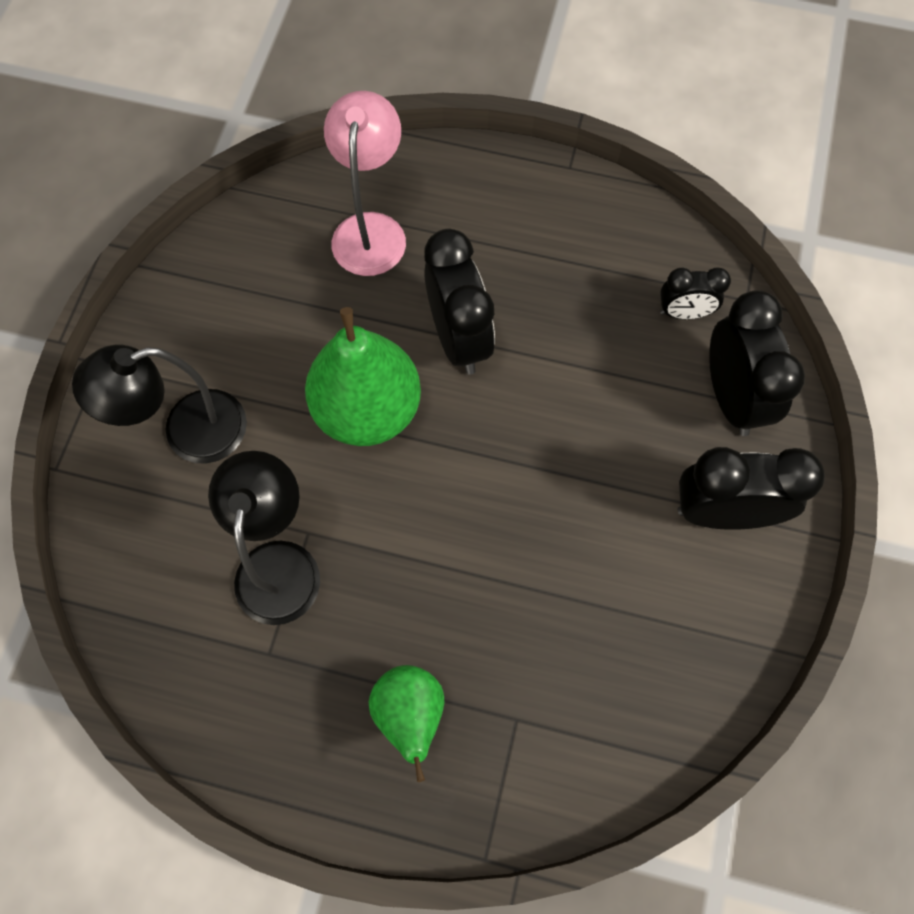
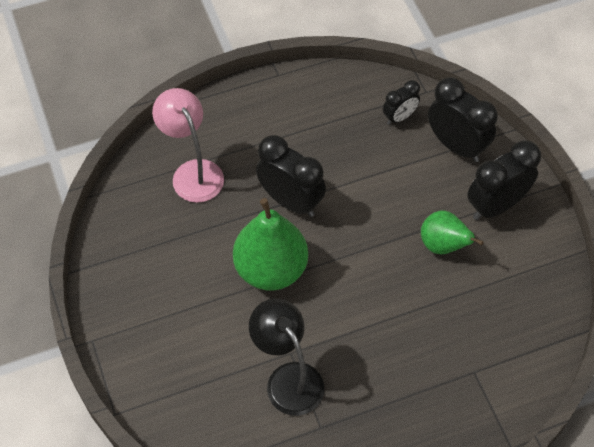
camera: 35 degrees left, 10 degrees down
black lamp [72,345,247,464] -> none
green pear [369,665,445,782] -> green pear moved to [421,210,484,254]

